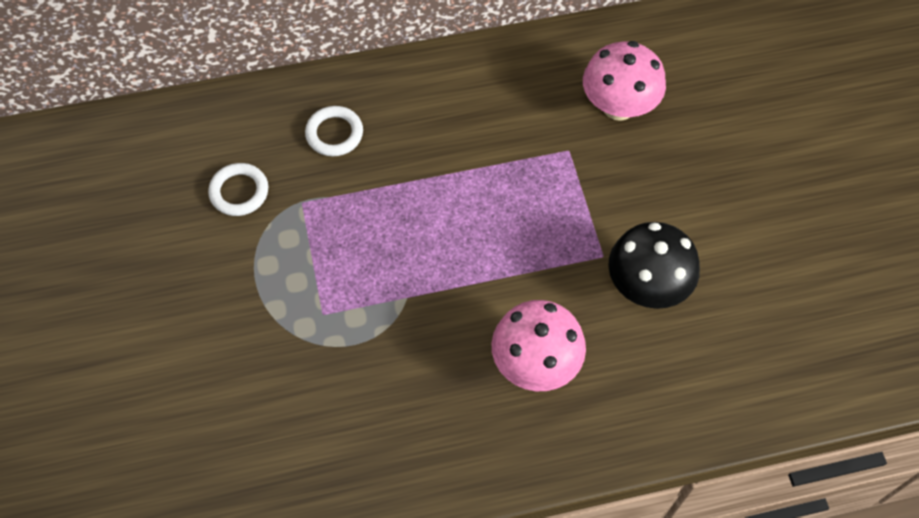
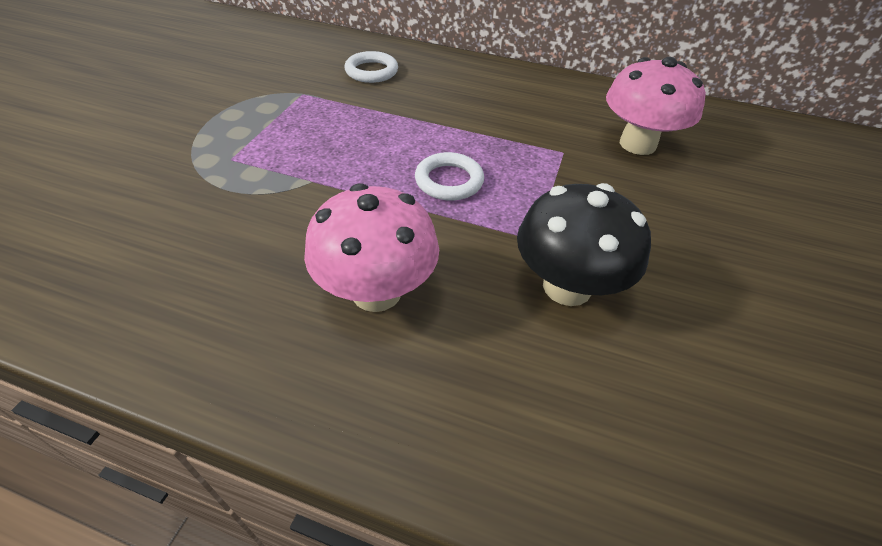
camera: 30 degrees right, 15 degrees down
white ring [208,163,268,216] -> white ring moved to [415,152,484,201]

